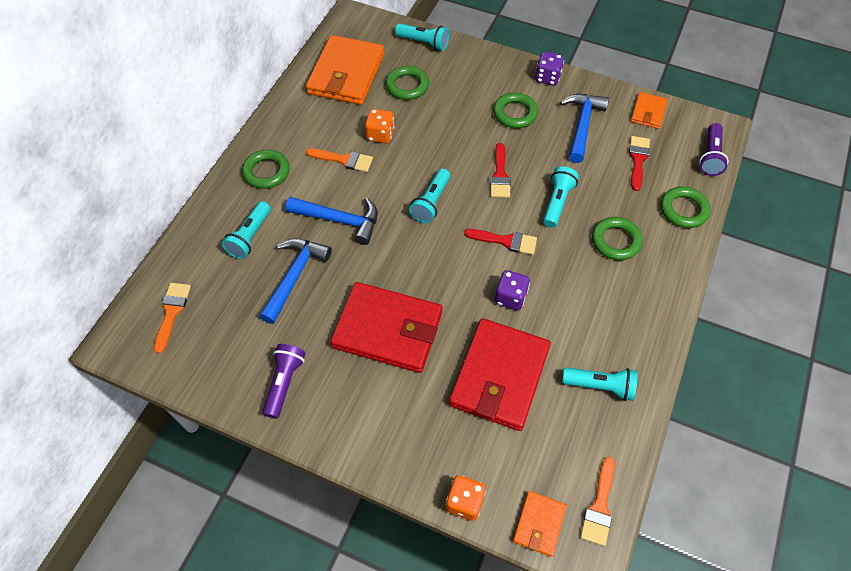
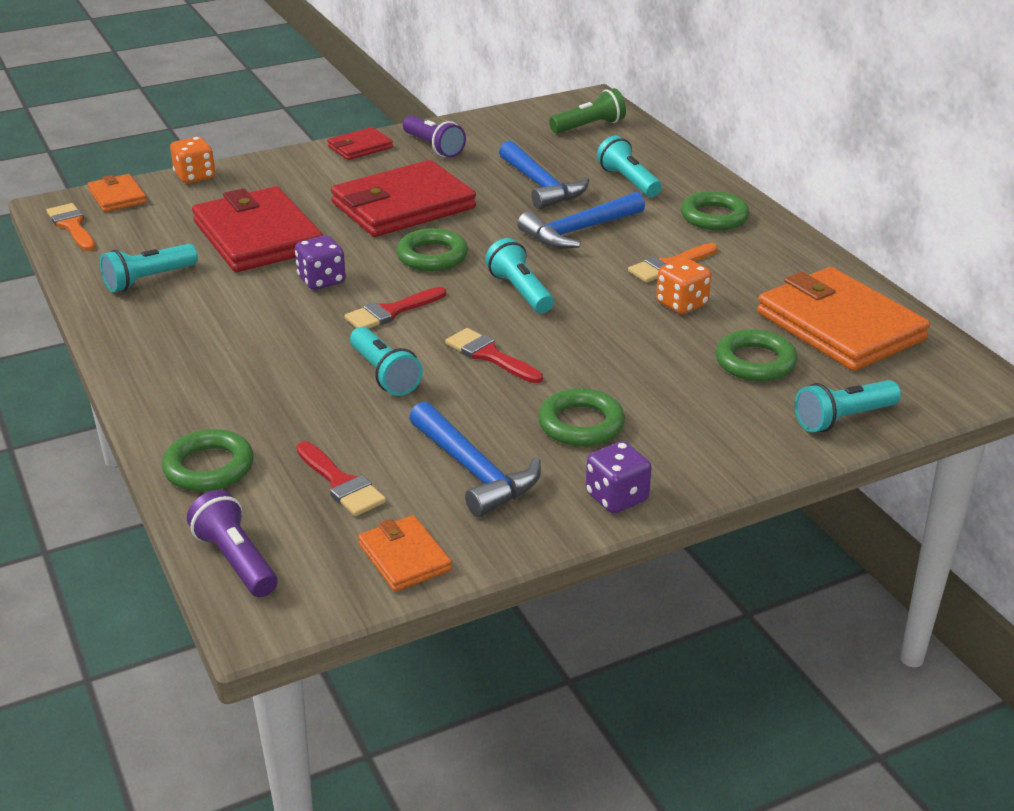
camera: 130 degrees right, 25 degrees down
orange brush [154,283,191,353] -> green flashlight [549,88,626,134]
green ring [592,217,643,260] -> green ring moved to [396,228,468,271]
none -> red wallet [327,127,393,160]

